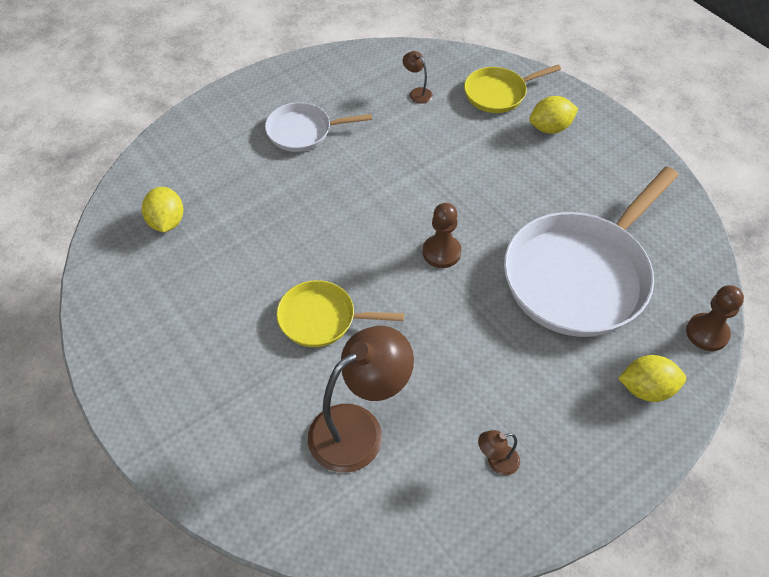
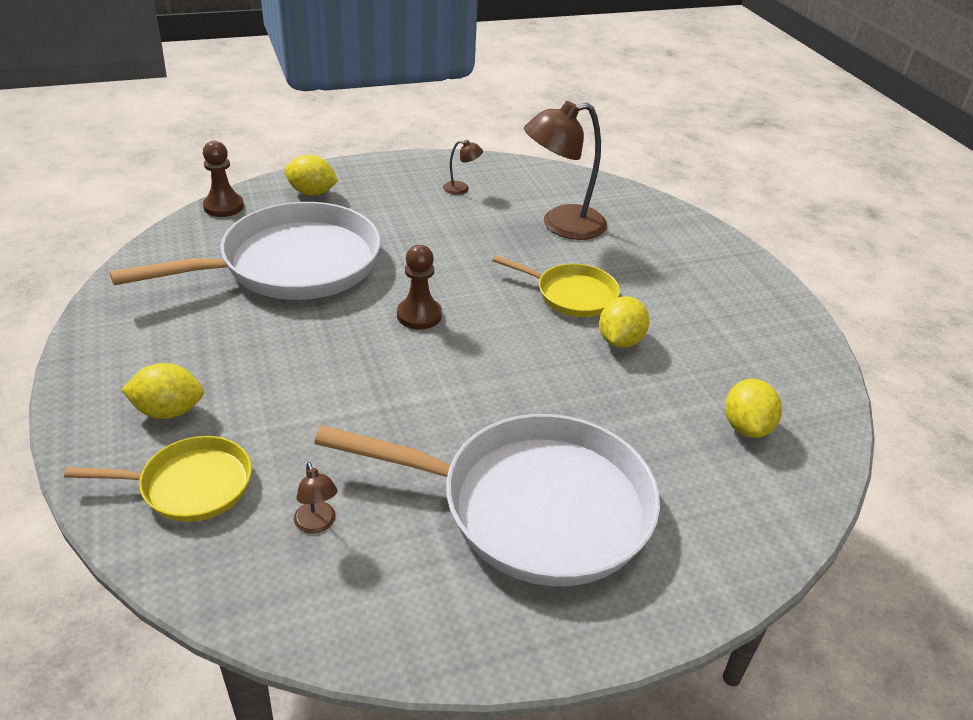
camera: 165 degrees left, 15 degrees down
white pan [265,102,372,152] -> white pan [314,414,660,586], size x1.96
none -> yellow lemon [599,296,649,348]

